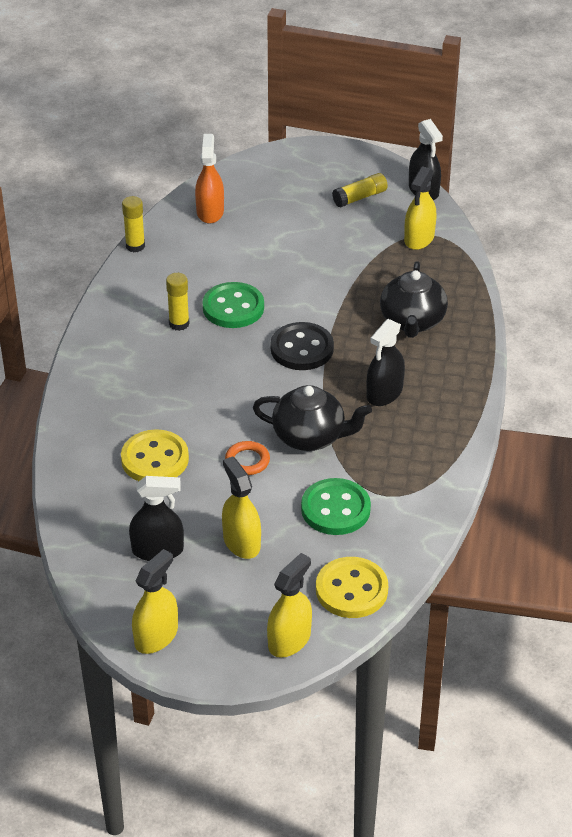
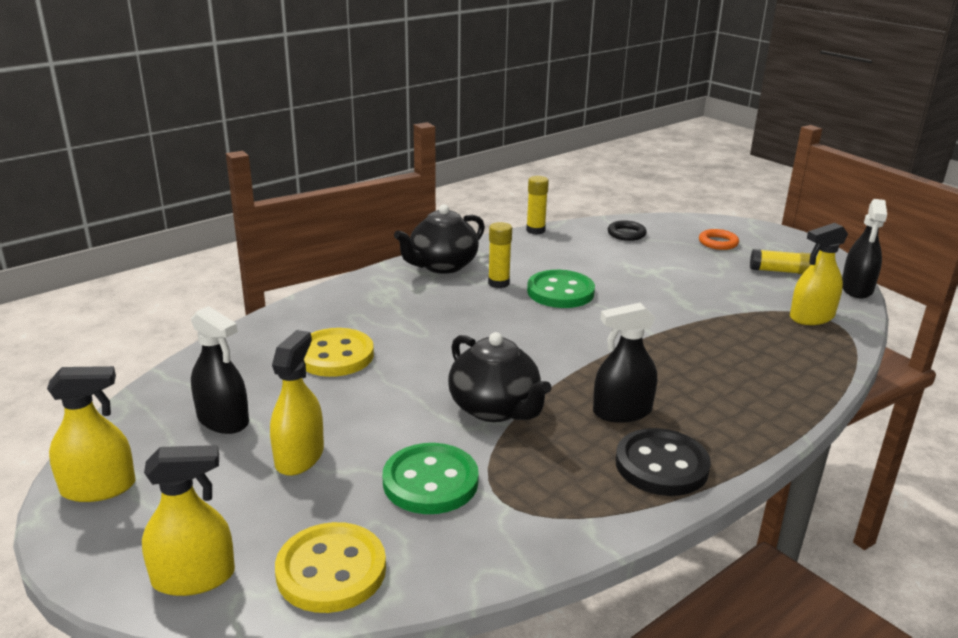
camera: 40 degrees right, 15 degrees down
orange spray bottle [195,134,224,224] -> black ring [608,220,647,241]
orange ring [225,441,270,475] -> orange ring moved to [699,229,739,250]
black button [271,322,334,370] -> black button moved to [616,428,711,496]
black teapot [380,261,448,338] -> black teapot moved to [394,204,485,274]

